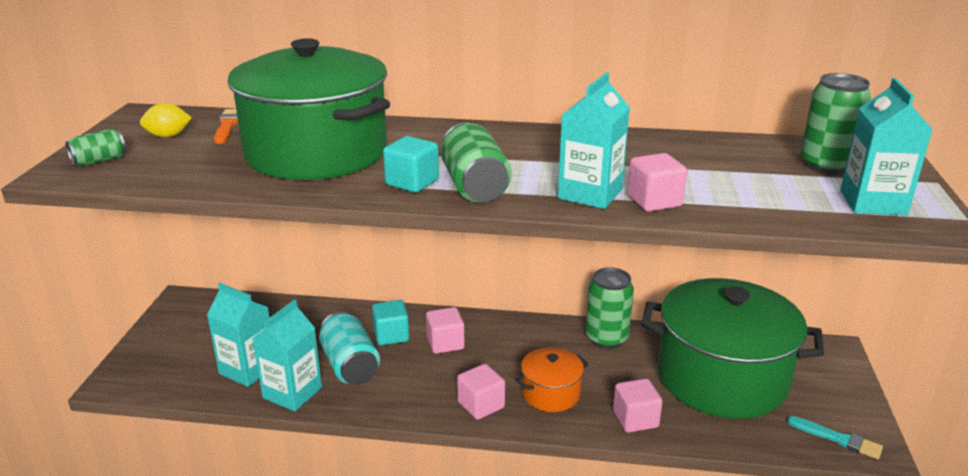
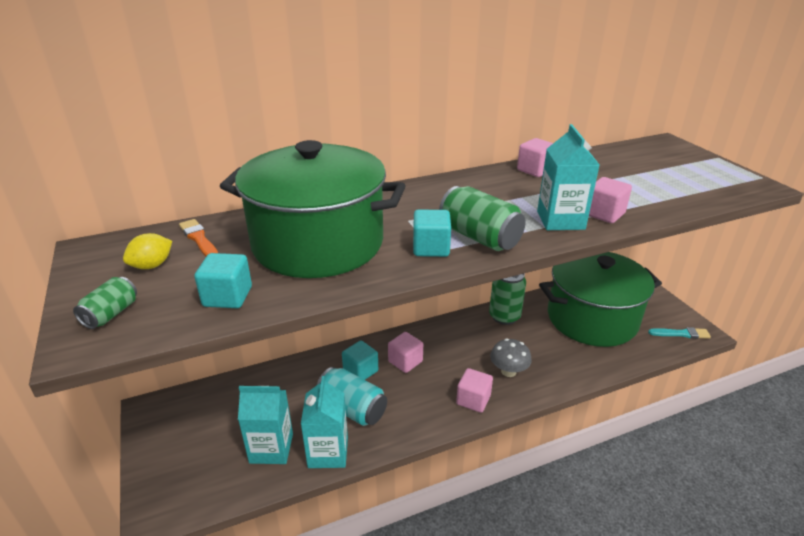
camera: 30 degrees left, 5 degrees up
orange pot [515,348,589,412] -> grey mushroom [490,339,532,377]
pink cube [613,378,662,432] -> pink cube moved to [517,138,553,177]
green can [800,73,871,174] -> none
turquoise carton [840,78,933,215] -> none
none -> turquoise cube [194,253,252,308]

